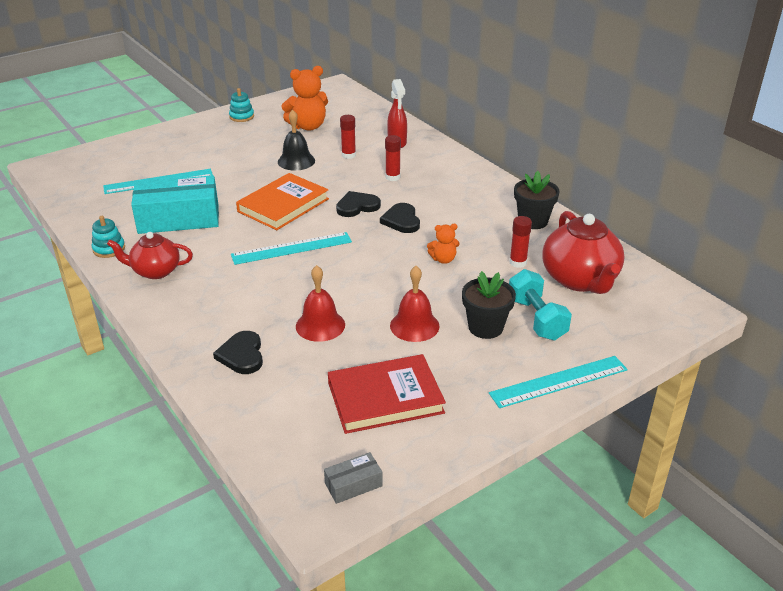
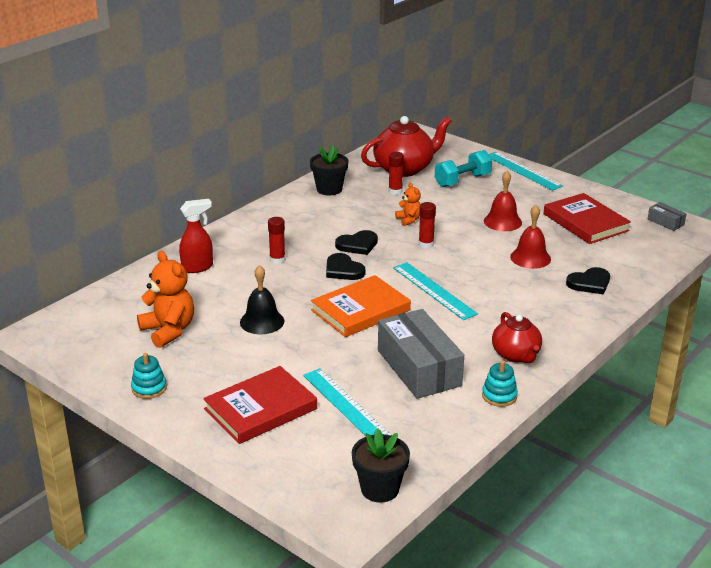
camera: 105 degrees left, 5 degrees down
turquoise box [131,175,219,234] -> grey box [378,309,464,399]
orange book [236,173,329,230] -> orange book turned 60 degrees counterclockwise [311,275,411,337]
red glue stick [340,115,356,159] -> red glue stick moved to [419,202,436,248]
black flower pot [462,271,516,339] -> black flower pot moved to [352,428,410,503]
none -> red book [203,366,317,444]

